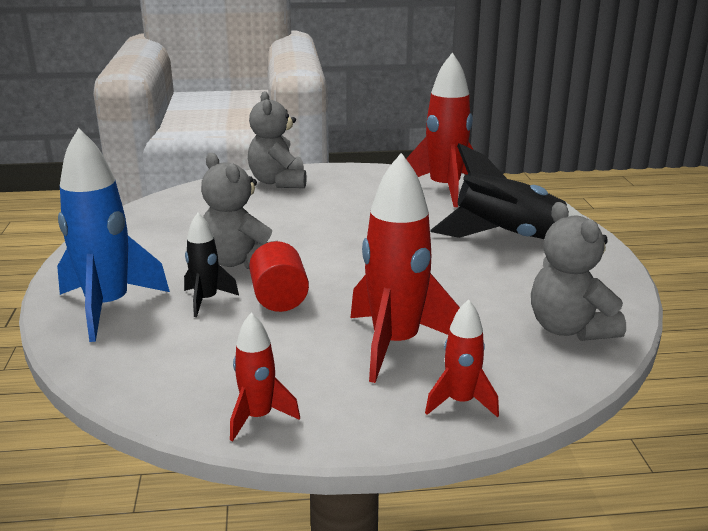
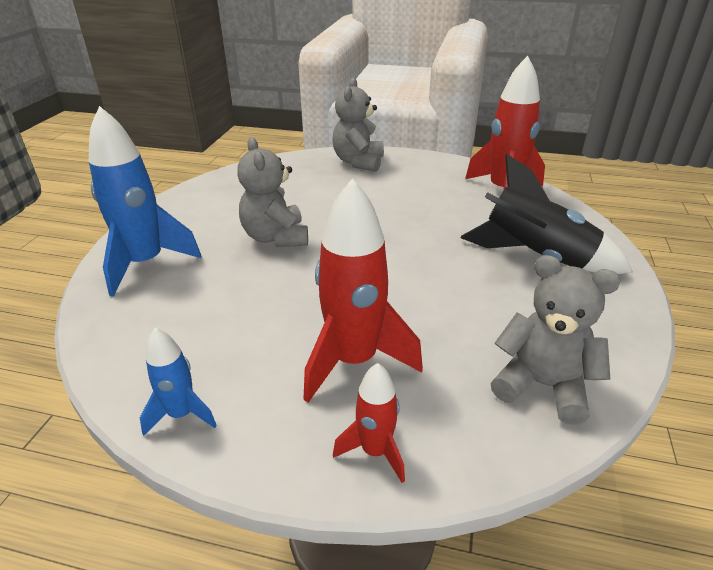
camera: 20 degrees right, 10 degrees up
black rocket [184,213,239,317] -> none
red rocket [230,312,300,441] -> blue rocket [140,328,217,436]
red cylinder [249,241,309,312] -> none
grey teddy bear [531,202,626,341] -> grey teddy bear turned 120 degrees clockwise [490,255,621,425]

